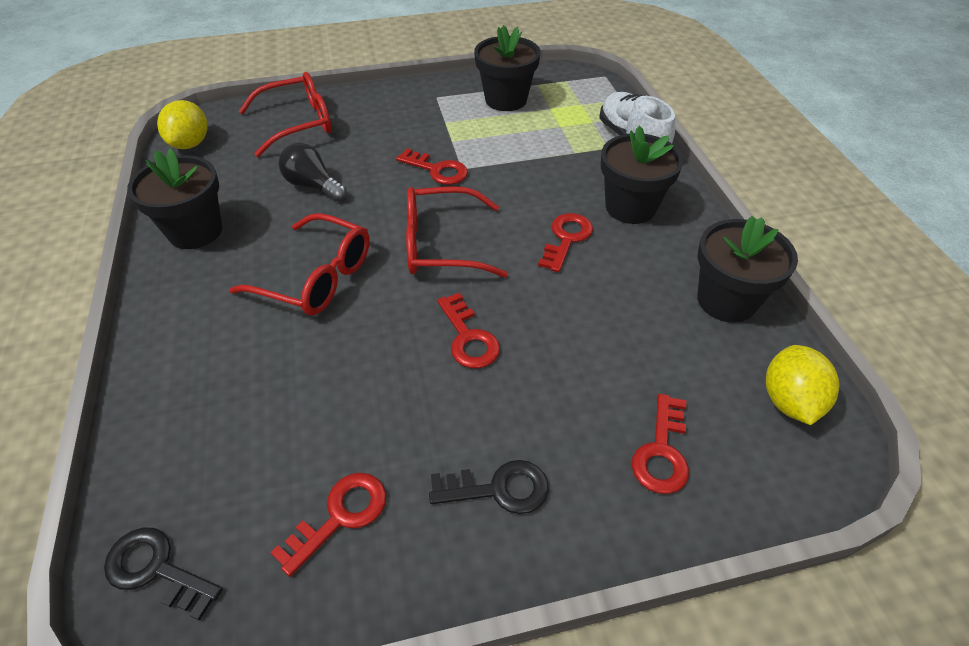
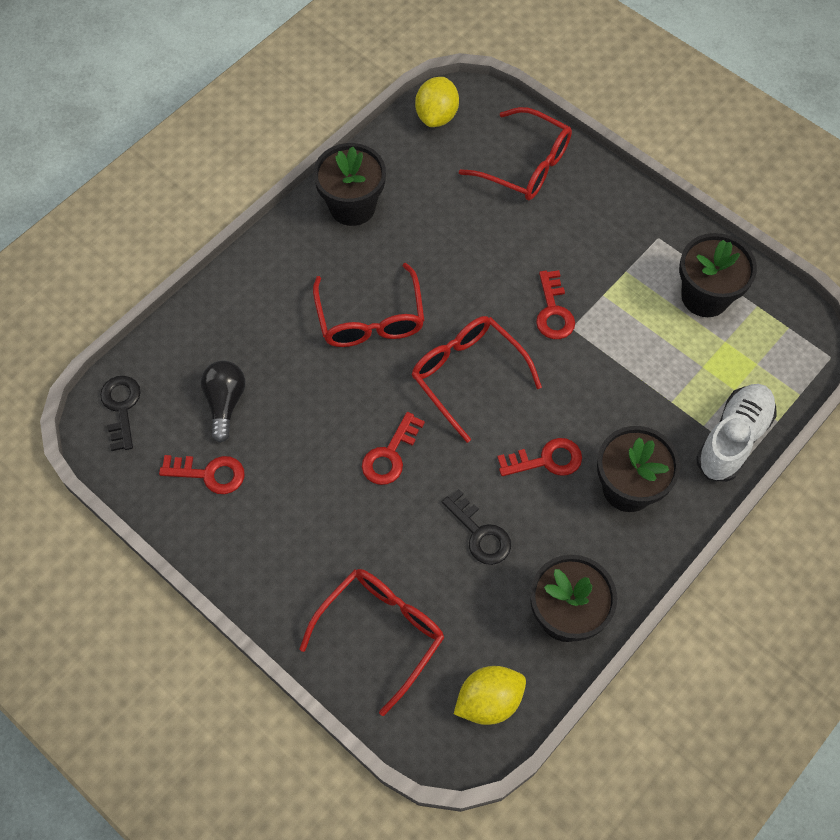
camera: 55 degrees right, 15 degrees up
yellow lemon [157,100,207,149] -> yellow lemon turned 45 degrees counterclockwise [415,77,459,127]
black light bulb [279,143,347,201] -> black light bulb moved to [201,360,245,443]
black key [429,460,549,514] -> black key moved to [442,489,511,565]
red key [632,394,689,494] -> red glasses [299,569,444,716]

